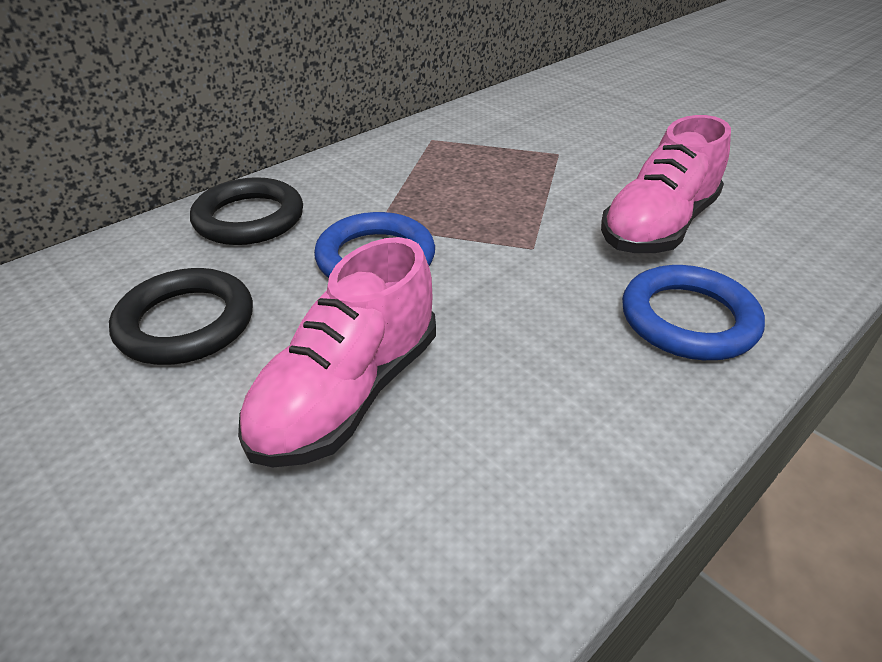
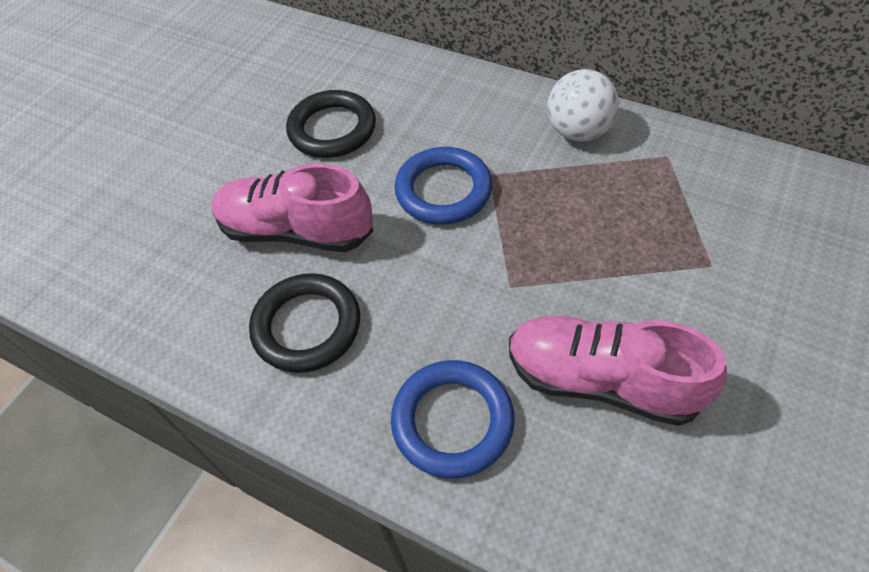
camera: 75 degrees right, 15 degrees up
black ring [190,177,303,245] -> black ring moved to [249,273,360,373]
none -> white ball [547,69,619,142]

